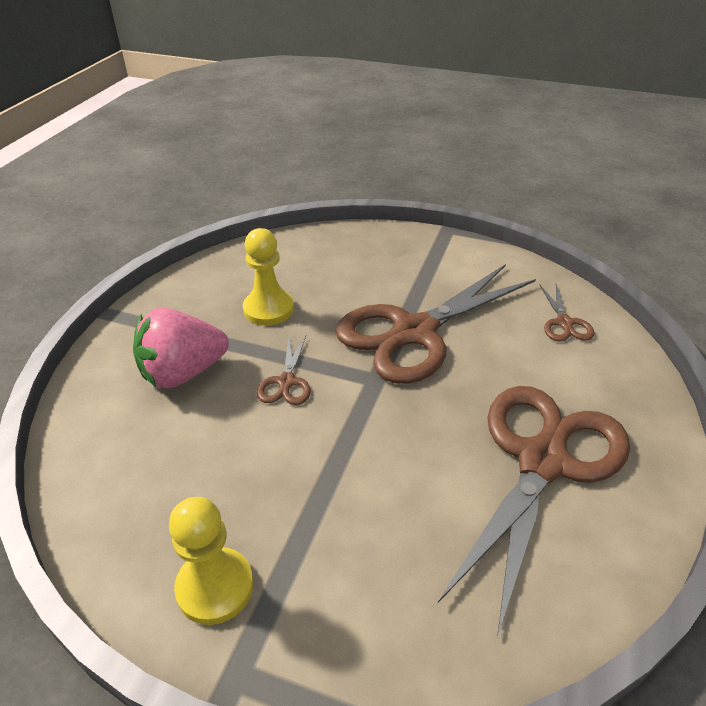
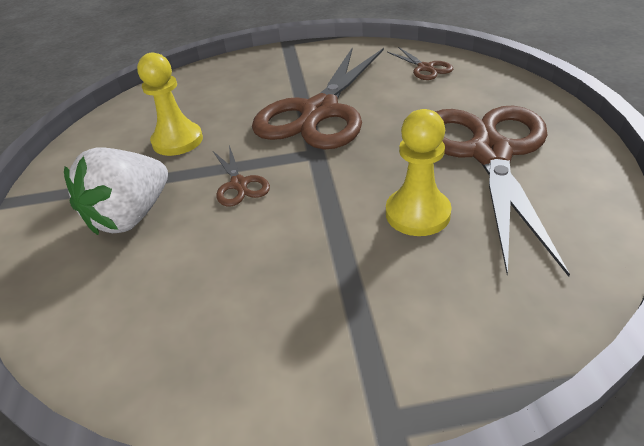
camera: 25 degrees left, 0 degrees up
pink strawberry [133,308,229,389] -> white strawberry [64,147,168,235]
yellow pawn [169,497,254,625] -> yellow pawn moved to [386,109,452,236]

